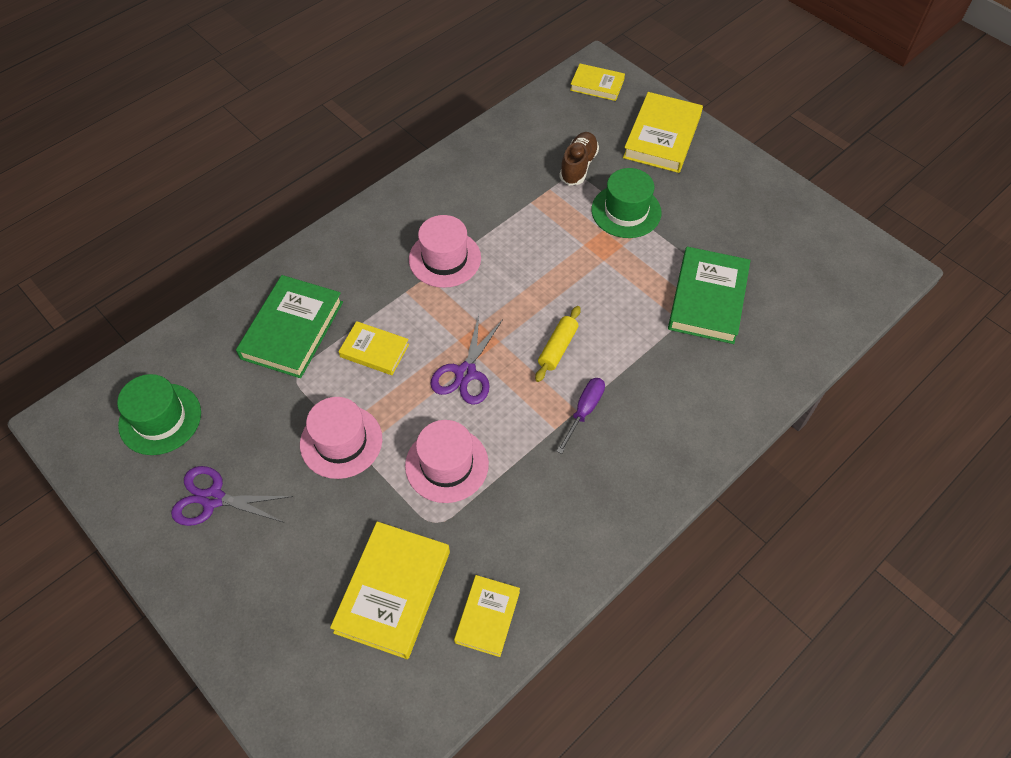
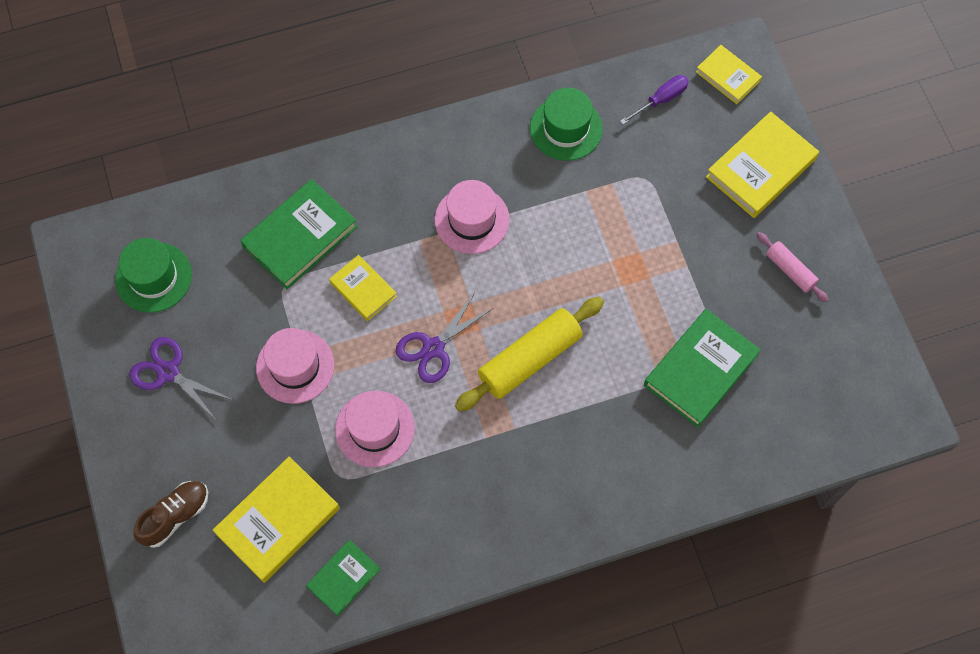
camera: 25 degrees right, 10 degrees up
yellow book [454,575,520,657] -> green book [306,540,381,616]
yellow rolling pin [535,306,581,382] -> yellow rolling pin [455,297,604,412], size x1.86
purple screwdriver [557,378,605,454] -> purple screwdriver moved to [620,75,689,125]
brown shoe [559,132,599,185] -> brown shoe moved to [133,481,208,548]
green hat [592,168,662,238] -> green hat moved to [530,88,603,161]
none -> pink rolling pin [757,232,829,302]

